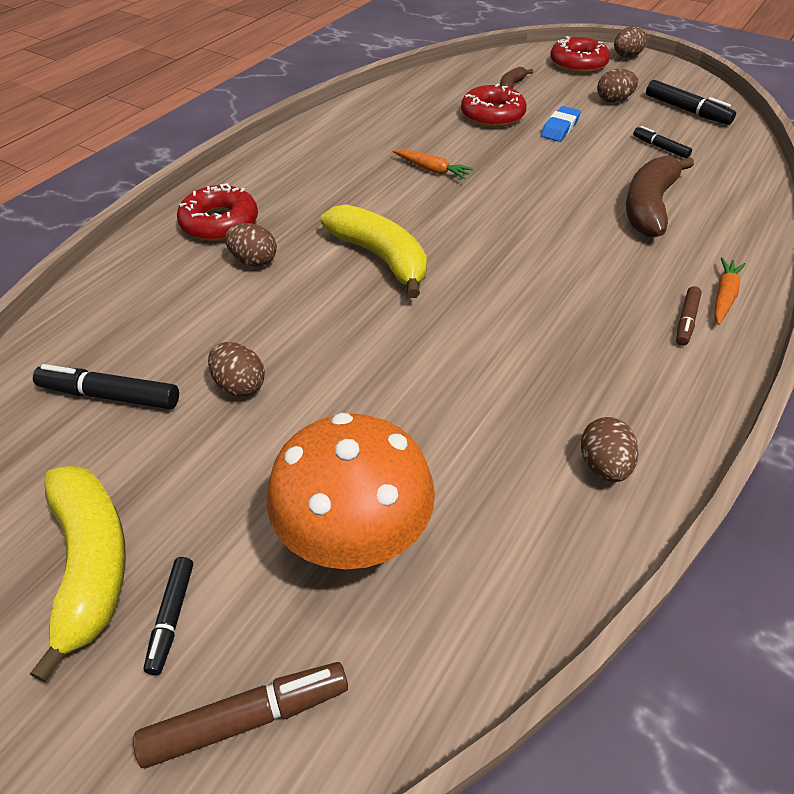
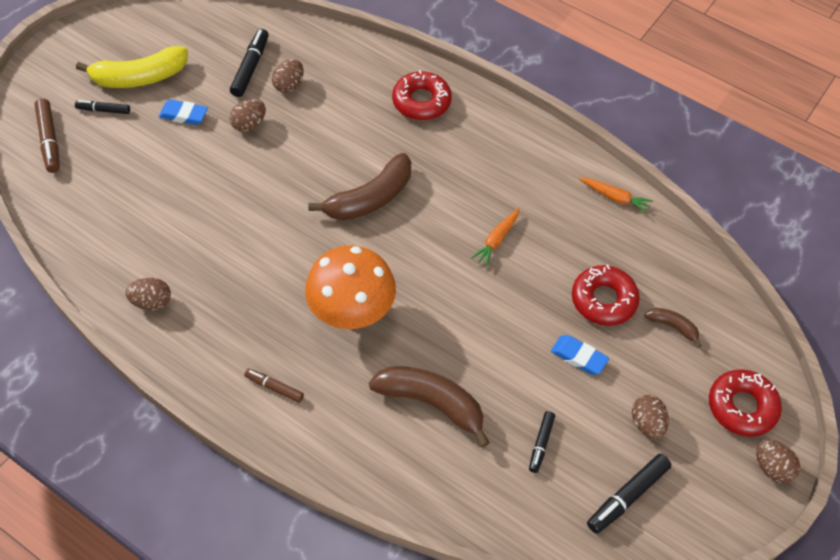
camera: 90 degrees right, 10 degrees up
brown egg [225,223,277,267] -> brown egg moved to [272,59,304,93]
orange mushroom [267,413,435,569] -> orange mushroom moved to [305,246,396,329]
yellow banana [321,204,427,298] -> brown banana [308,153,411,220]
black marker [633,126,692,159] -> black marker turned 150 degrees clockwise [529,411,555,473]
orange carrot [714,257,746,325] -> orange carrot moved to [579,178,653,214]
none -> blue eraser [159,99,208,125]

